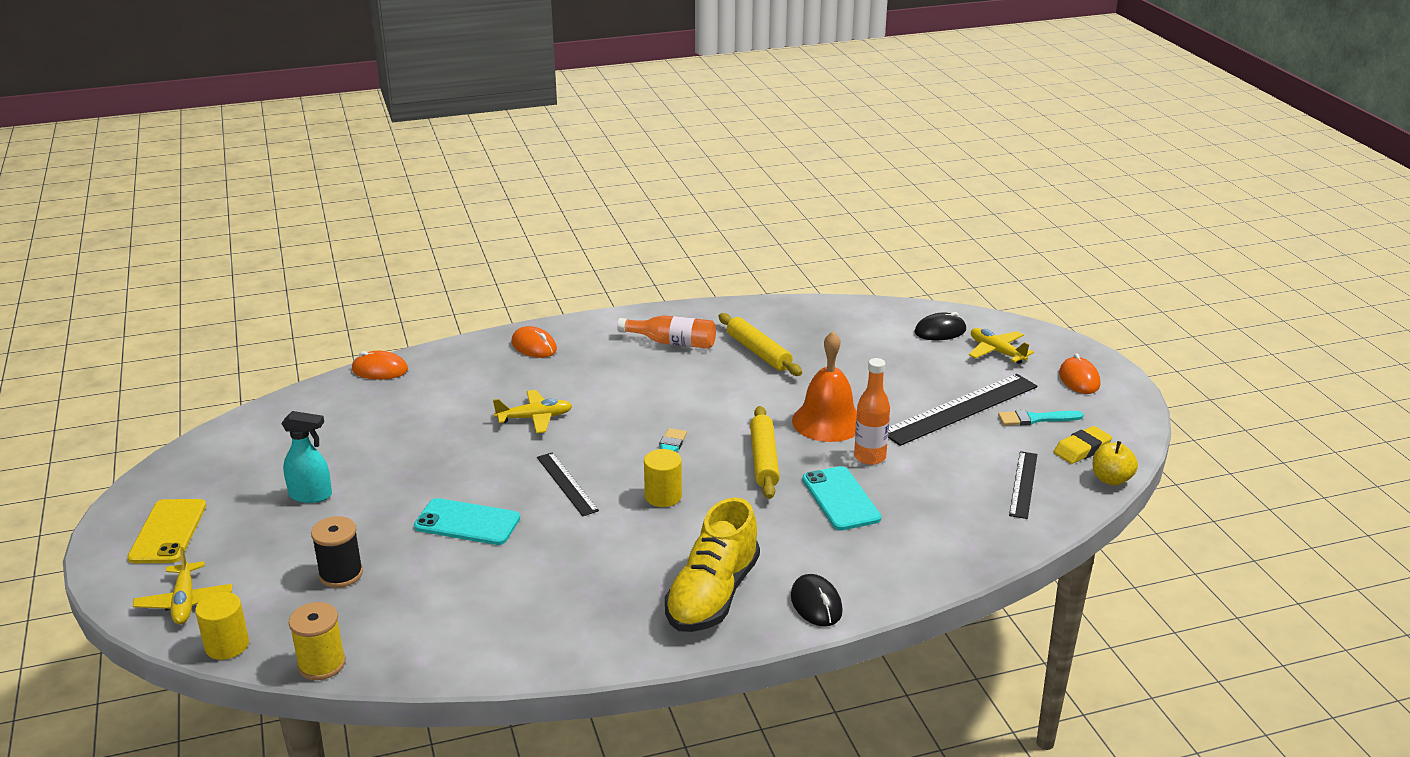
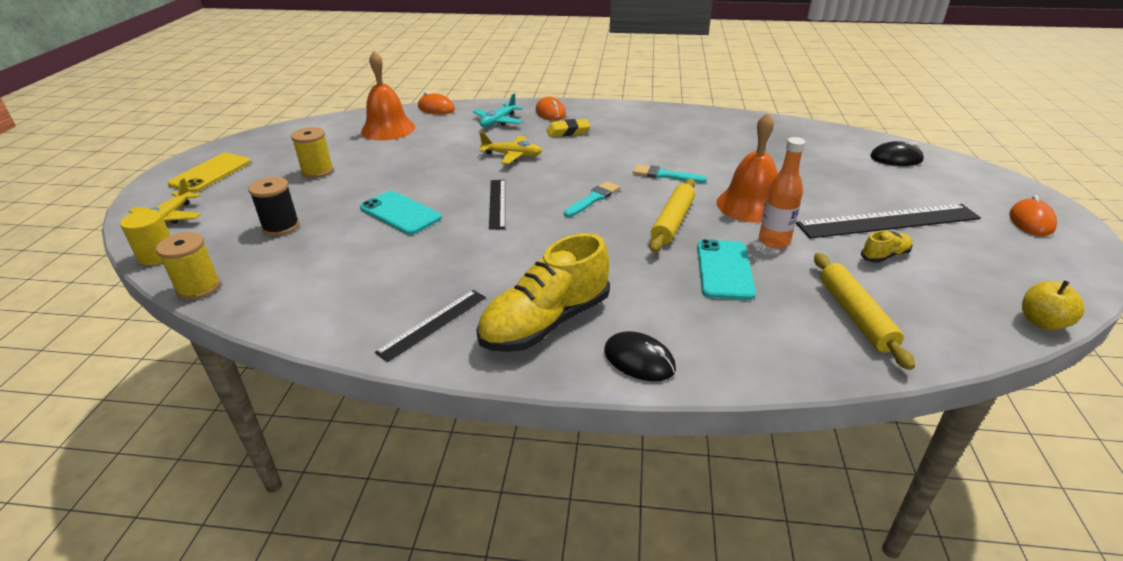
camera: 25 degrees right, 5 degrees up
turquoise spray bottle [281,411,332,503] -> yellow spool [291,127,334,178]
orange bottle [617,315,716,349] -> none
yellow cylinder [644,449,682,507] -> none
yellow rolling pin [719,313,802,376] -> yellow rolling pin moved to [814,253,915,370]
black mouse [791,574,843,627] -> black mouse turned 60 degrees counterclockwise [604,331,676,382]
yellow plane [969,328,1034,364] -> none
turquoise brush [998,410,1083,425] -> turquoise brush moved to [633,164,707,183]
black ruler [1009,451,1037,519] -> black ruler moved to [375,290,486,362]
yellow eraser [1054,426,1112,464] -> yellow eraser moved to [547,119,590,137]
none -> orange bell [361,51,415,140]
none -> turquoise plane [473,93,523,127]
none -> yellow shoe [861,231,913,263]

